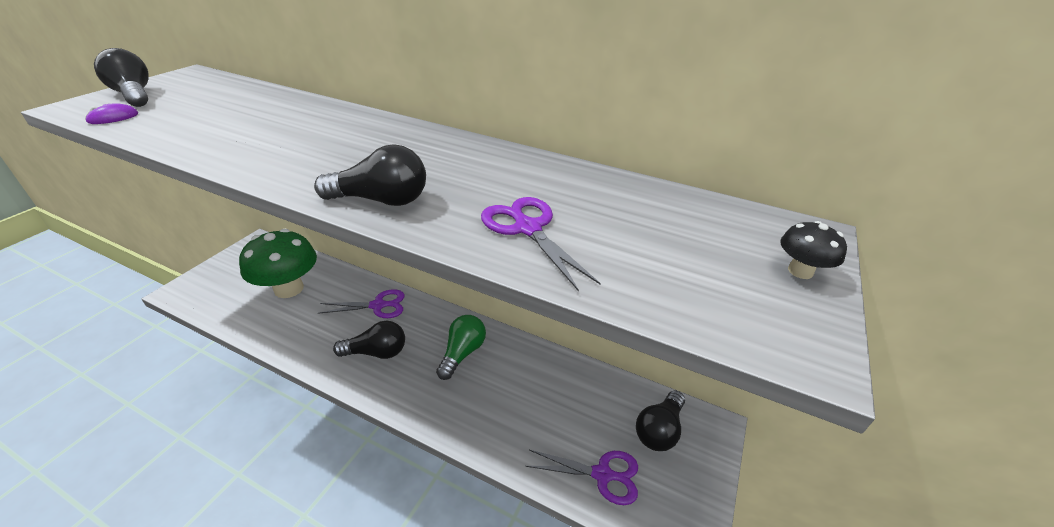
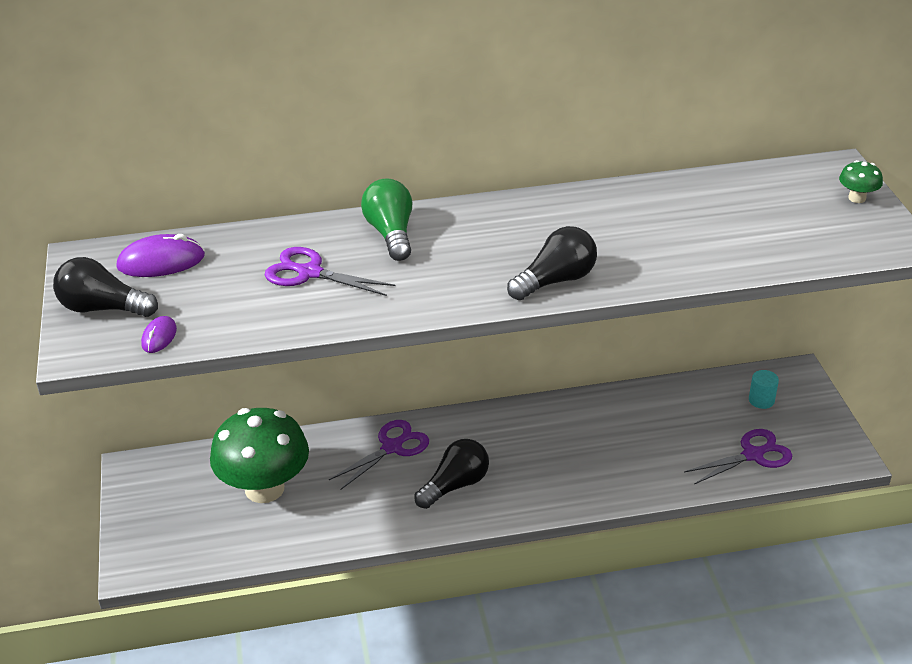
camera: 35 degrees left, 0 degrees up
green light bulb [436,315,486,380] -> green light bulb moved to [361,178,412,261]
purple scissors [481,197,601,292] -> purple scissors moved to [265,247,395,296]
black light bulb [636,391,685,451] -> turquoise cylinder [749,370,779,409]
black mushroom [780,221,847,279] -> green mushroom [839,160,883,203]
none -> purple mouse [116,234,205,277]

